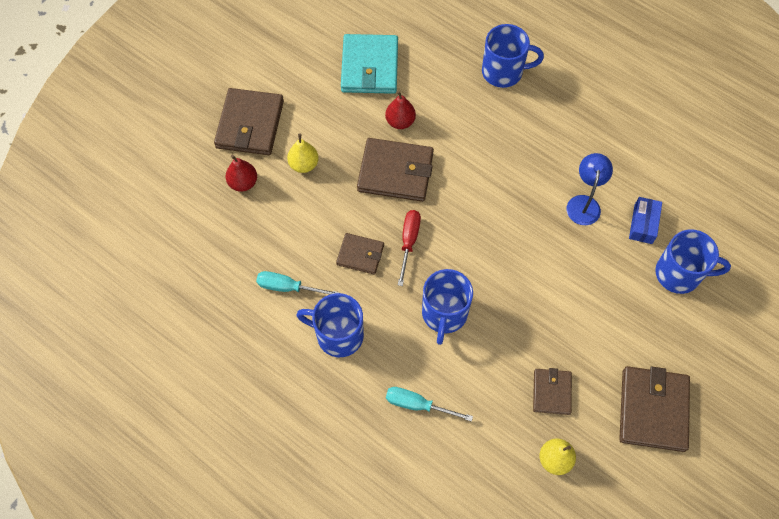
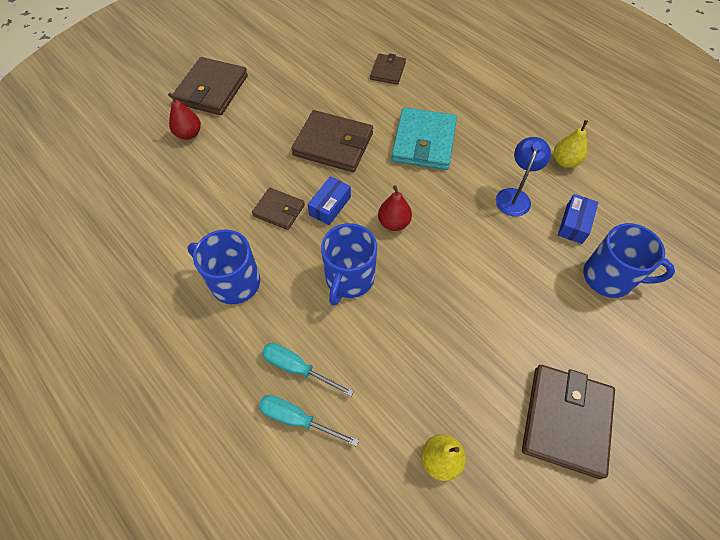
camera: 10 degrees right, 5 degrees down
turquoise screwdriver [256,271,340,294] -> turquoise screwdriver moved to [259,395,359,447]
yellow pear [287,134,319,173] -> yellow pear moved to [554,120,588,168]
turquoise wallet [341,34,398,94] -> turquoise wallet moved to [391,107,457,170]
red pear [385,91,416,129] -> red pear moved to [378,185,412,231]
red screwdriver [398,210,421,286] -> blue box [308,176,351,225]
blue mug [482,24,544,88] -> none
brown wallet [533,368,572,415] -> brown wallet moved to [370,53,406,85]

